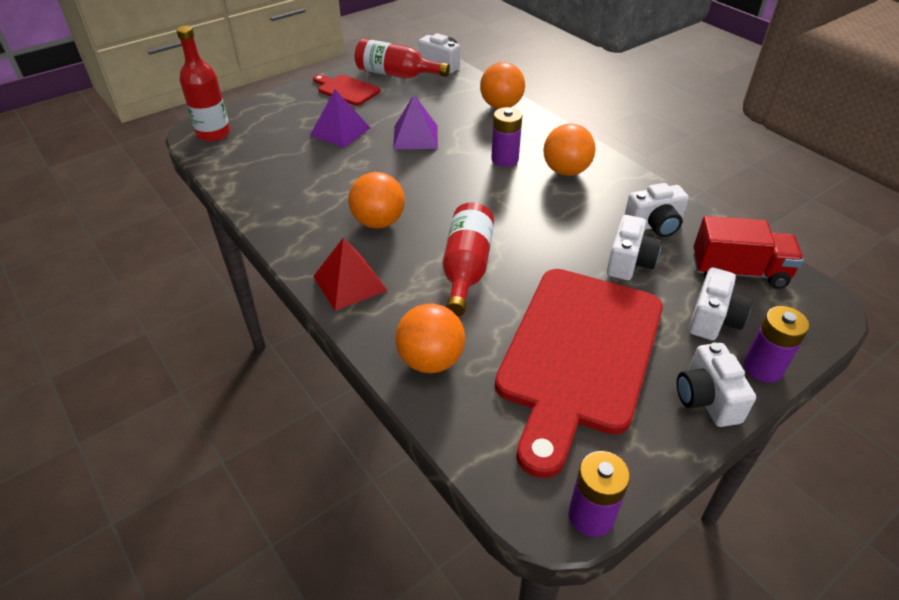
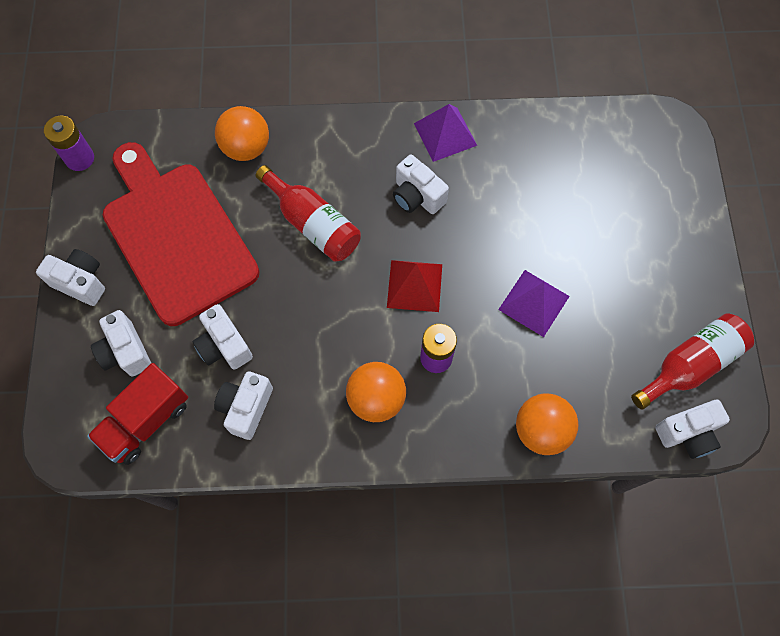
camera: 125 degrees right, 25 degrees up
red bottle [176,26,230,141] -> none
purple pyramid [310,90,370,148] -> purple pyramid moved to [414,104,477,162]
red cutting board [313,75,380,106] -> none
red pyramid [313,237,388,311] -> red pyramid moved to [387,260,442,312]
orange ball [348,172,405,229] -> white camera [393,155,449,214]
purple battery [744,306,810,383] -> none

